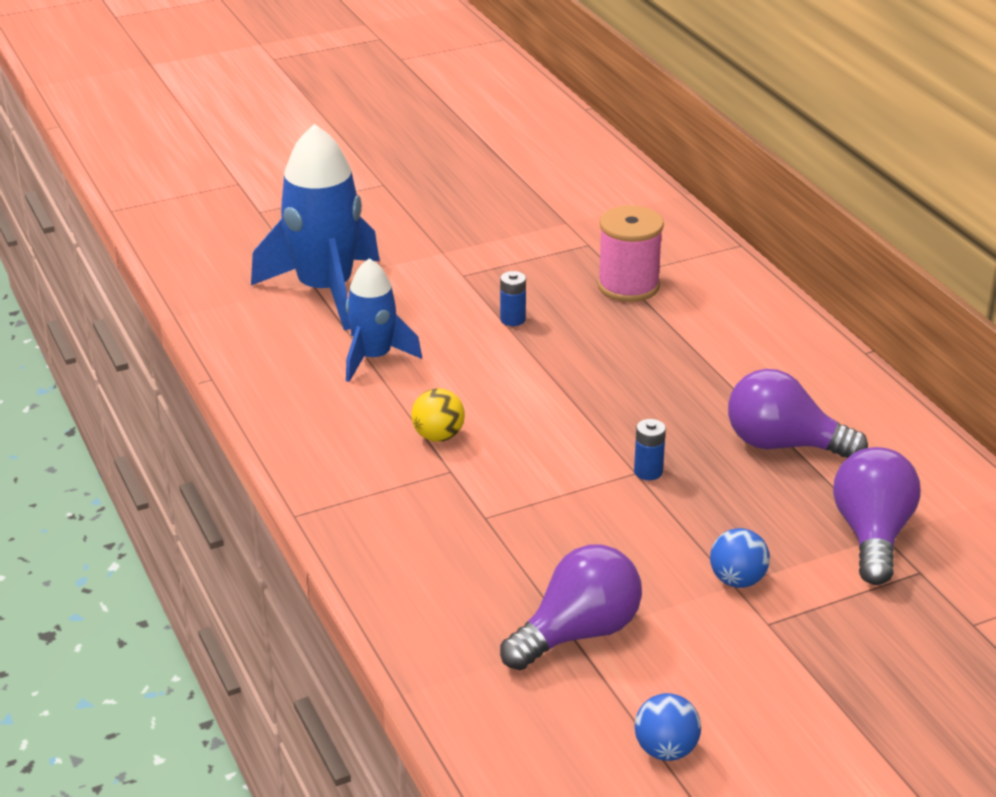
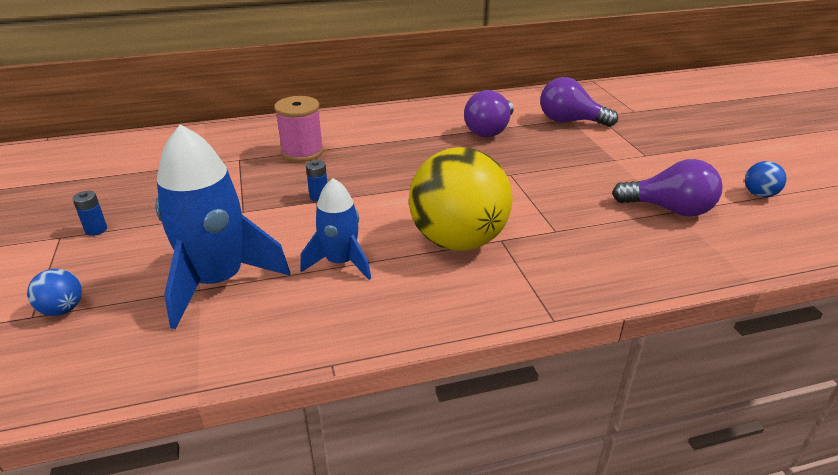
camera: 80 degrees left, 0 degrees up
yellow ball [411,388,465,442] -> yellow ball [409,147,513,251], size x2.46
purple light bulb [500,544,642,670] -> purple light bulb turned 135 degrees clockwise [612,159,723,217]
blue battery [634,419,666,480] -> blue battery moved to [72,191,107,236]
blue ball [710,528,770,588] -> blue ball moved to [27,269,82,316]

